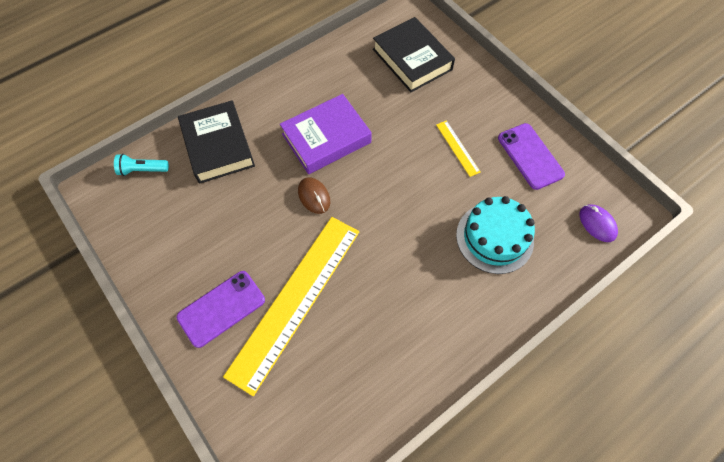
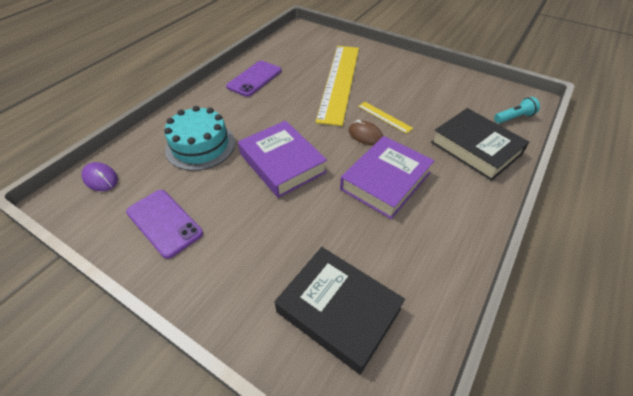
camera: 160 degrees right, 15 degrees down
purple phone [177,271,265,348] -> purple phone moved to [226,61,281,97]
yellow ruler [436,120,480,177] -> yellow ruler moved to [358,102,413,134]
none -> purple book [238,121,327,198]

